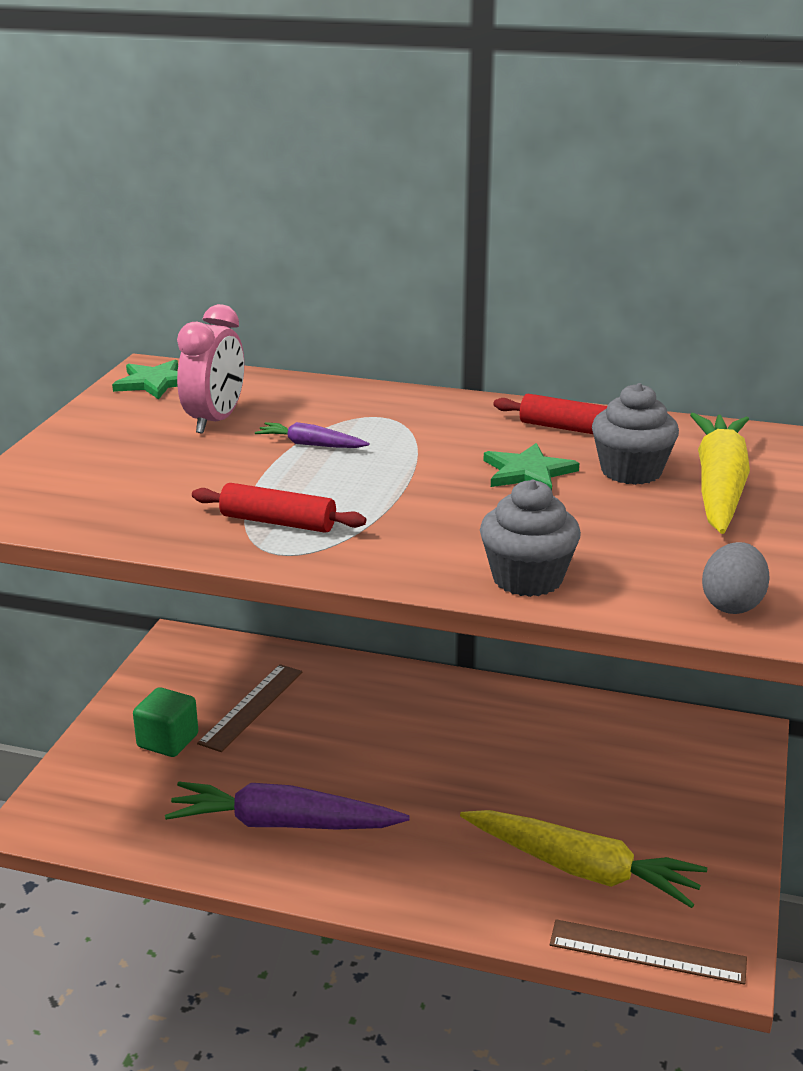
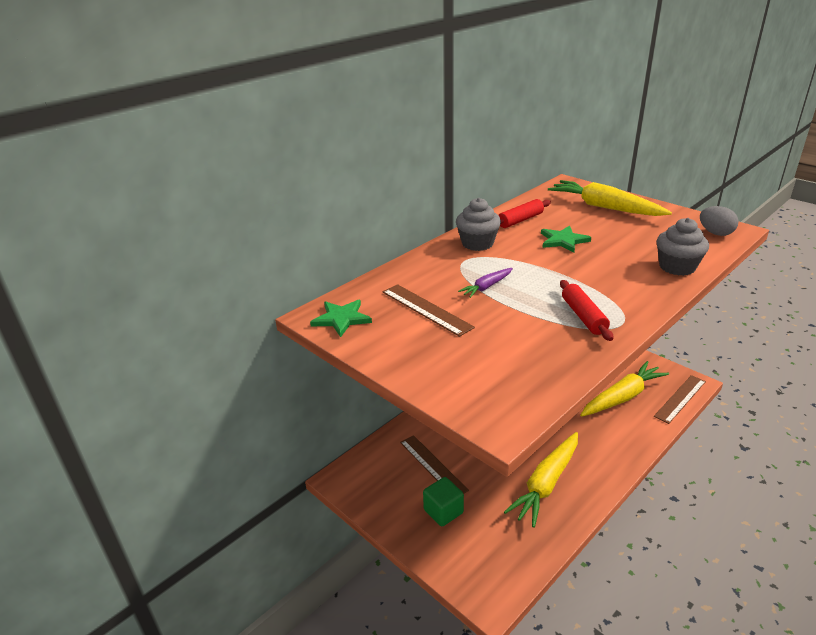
camera: 60 degrees left, 5 degrees up
purple carrot [165,782,410,830] -> yellow carrot [504,432,578,528]
pink clock [177,304,244,434] -> brown ruler [383,284,475,337]
red rolling pin [192,483,366,533] -> red rolling pin turned 60 degrees counterclockwise [560,280,613,341]
grey cupcake [592,383,679,485] -> grey cupcake moved to [456,198,501,251]

